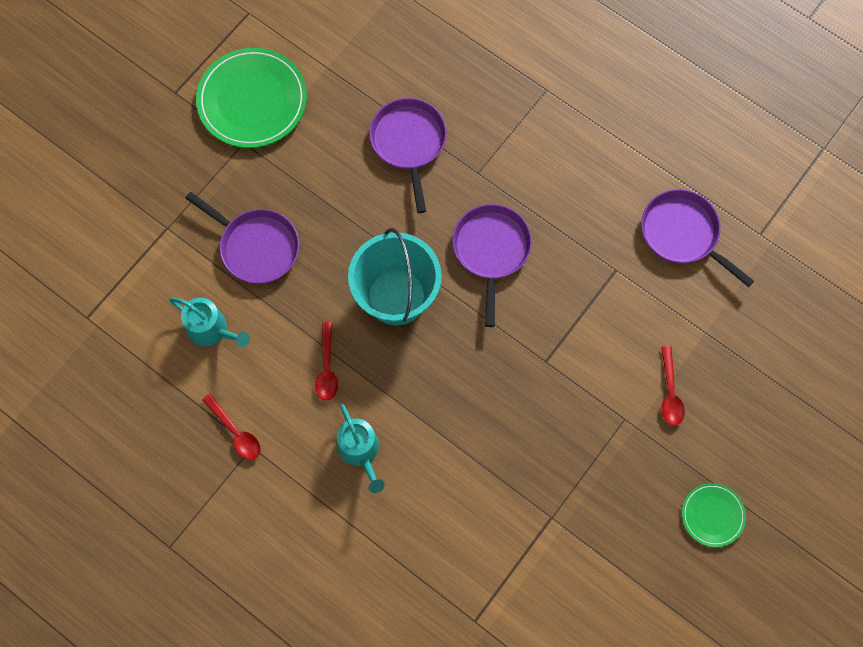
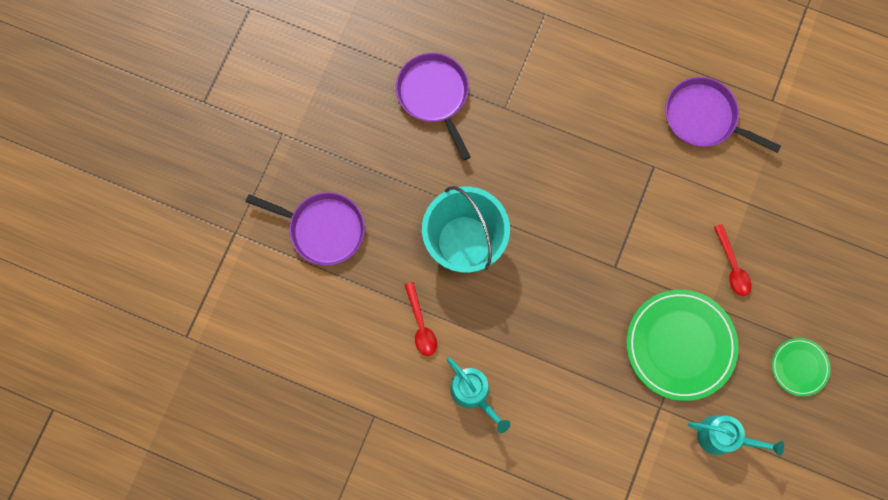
camera: 15 degrees left, 5 degrees up
turquoise watering can [169,297,250,347] -> turquoise watering can moved to [688,415,784,456]
green plate [196,48,307,148] -> green plate moved to [626,290,739,401]
red spoon [202,394,261,460] -> none
purple pan [452,204,532,327] -> none

